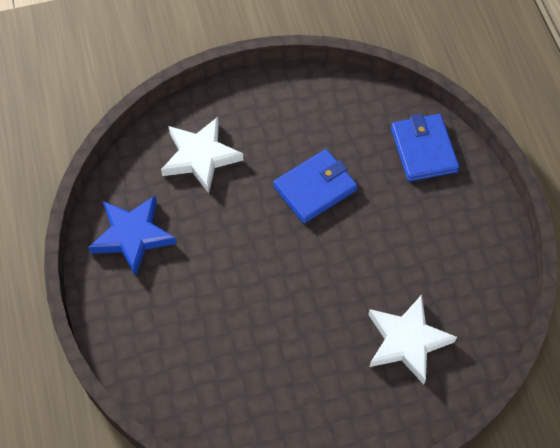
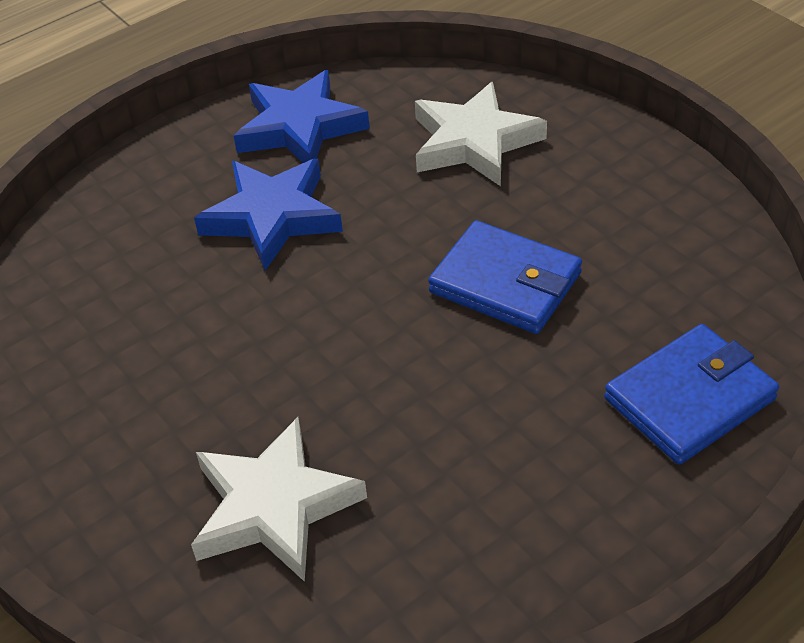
camera: 70 degrees right, 15 degrees down
none -> blue star [194,159,343,270]

